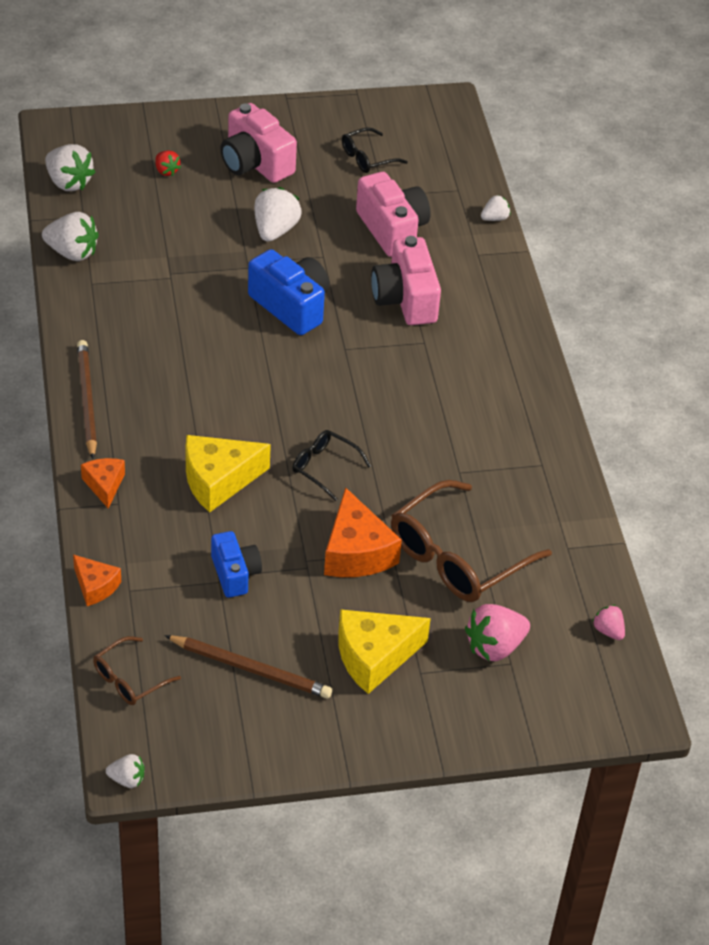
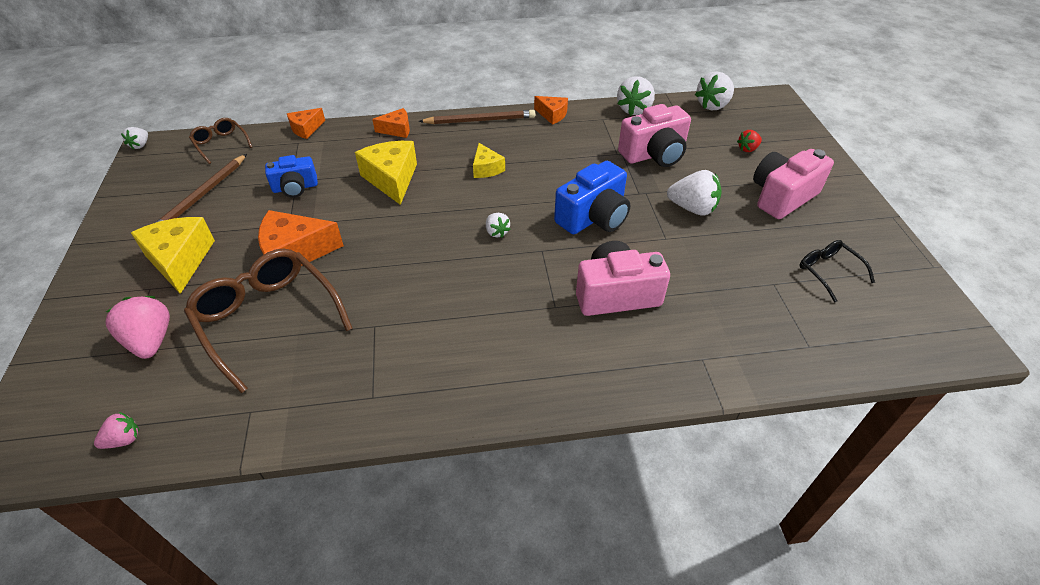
camera: 95 degrees right, 0 degrees up
black glasses [292,430,371,501] -> none
pink camera [356,172,431,257] -> pink camera moved to [618,104,691,167]
white strawberry [481,195,511,221] -> white strawberry moved to [486,213,511,238]
none -> yellow cheese [473,143,505,178]
none -> orange cheese [534,96,568,125]

